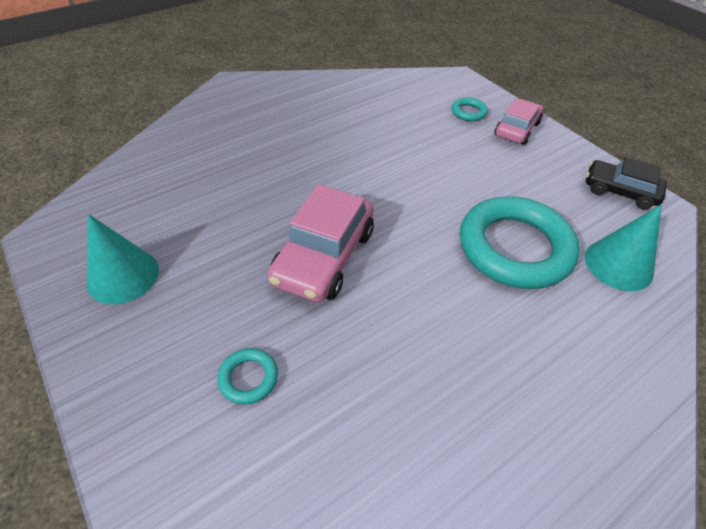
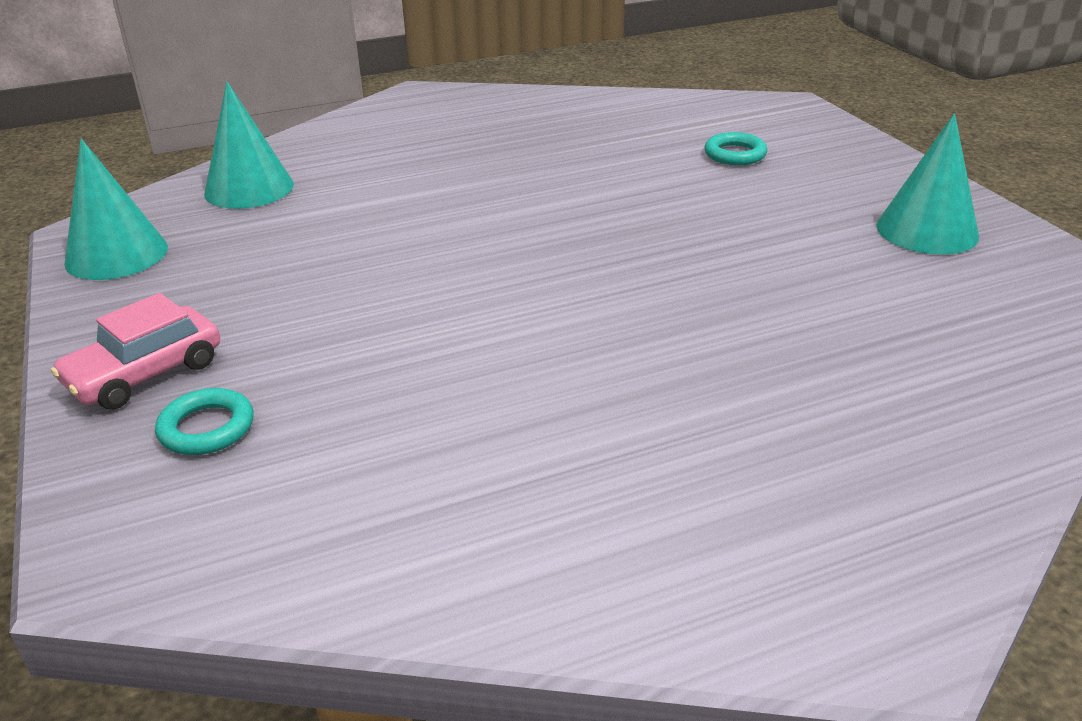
camera: 165 degrees left, 15 degrees down
pink car [268,184,374,302] -> none
turquoise ring [460,196,580,289] -> none
black car [586,157,667,209] -> turquoise cone [64,138,168,280]

